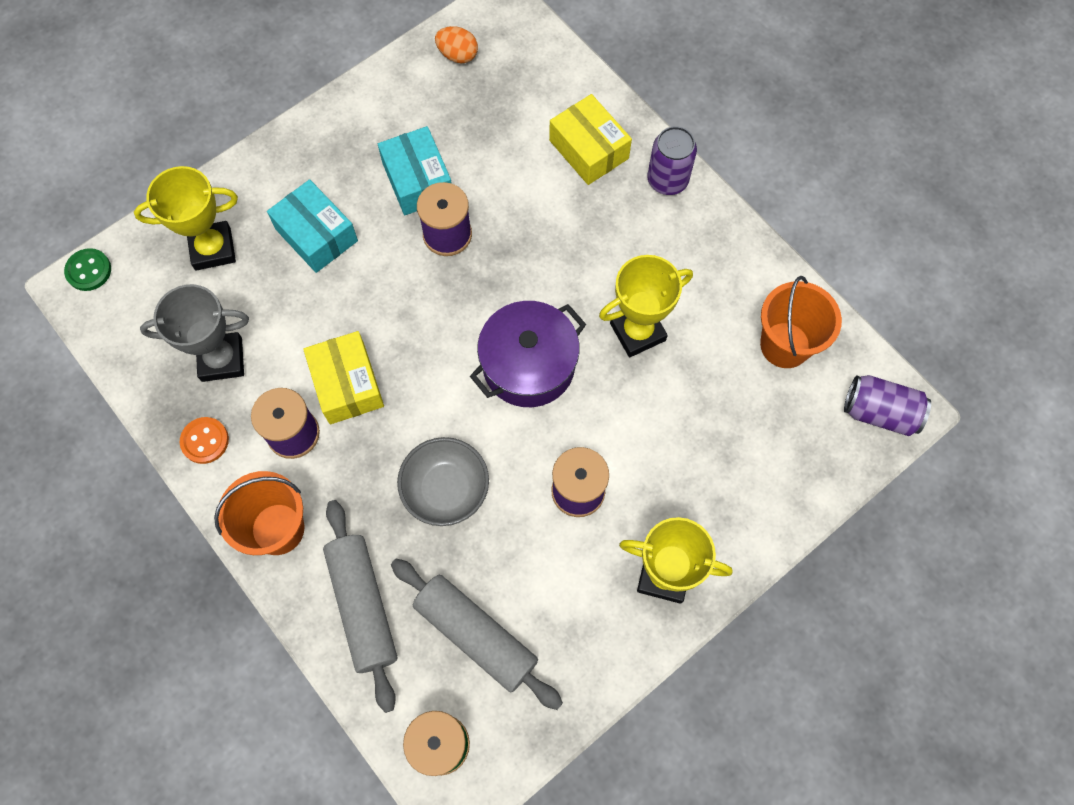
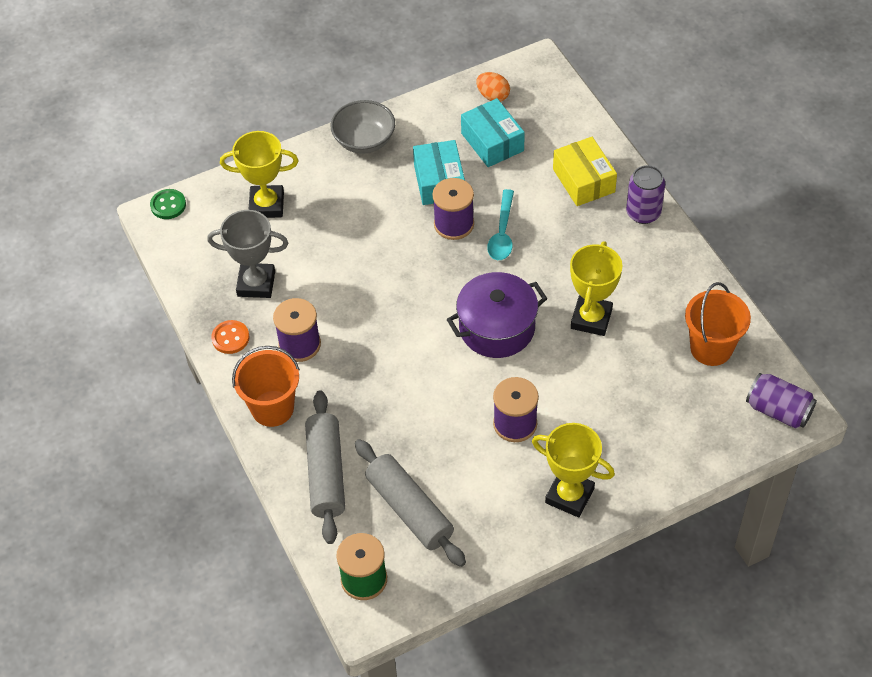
camera: 15 degrees right, 15 degrees down
turquoise box [267,179,358,273] -> turquoise box moved to [461,98,525,167]
yellow box [303,331,384,424] -> none
grey bowl [397,437,489,526] -> grey bowl moved to [330,100,395,154]
yellow trophy [599,255,693,357] -> yellow trophy turned 60 degrees counterclockwise [570,241,622,336]
none -> turquoise spoon [487,189,514,260]

